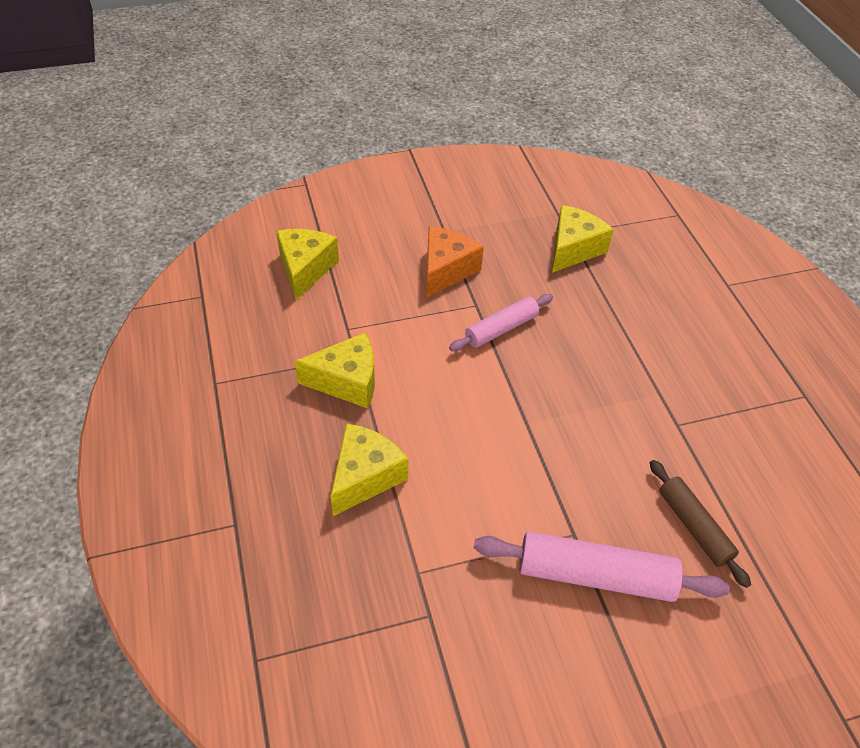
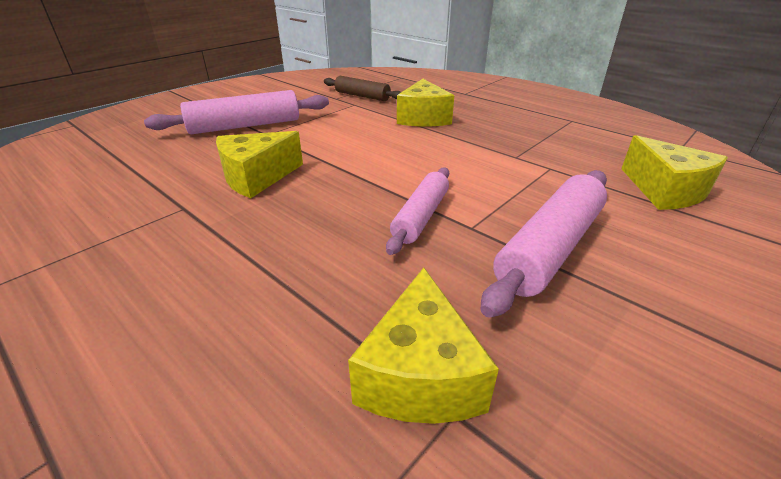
camera: 150 degrees right, 15 degrees down
yellow cheese [295,333,375,408] -> yellow cheese moved to [216,131,303,198]
orange cheese [426,227,484,298] -> pink rolling pin [480,170,607,318]
brown rolling pin [650,460,751,588] -> brown rolling pin moved to [324,76,401,101]

